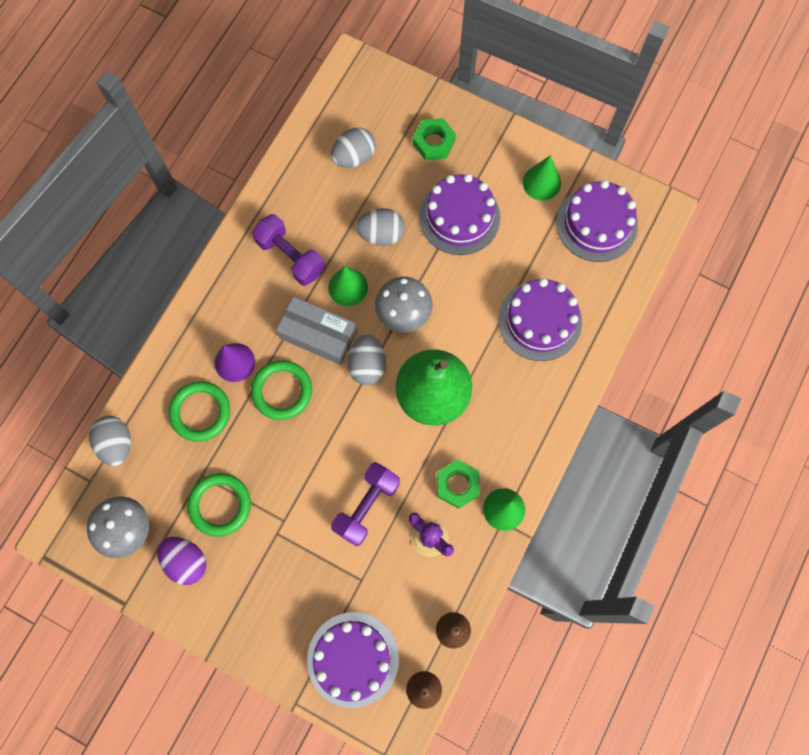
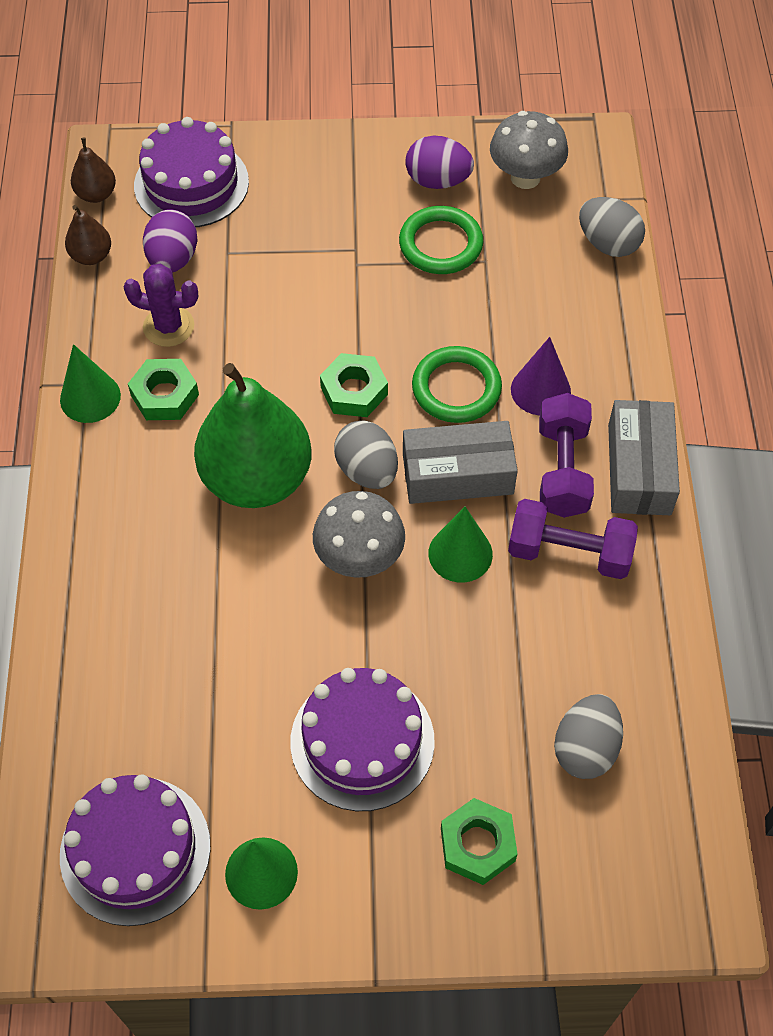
camera: 150 degrees right, 15 degrees down
green ring [169,382,230,442] -> none
purple dumbbell [331,462,400,547] -> purple dumbbell moved to [539,393,594,518]
grey egg [355,208,405,246] -> none
purple cake [498,278,582,361] -> none
none -> purple egg [143,209,197,273]
none -> green nut [320,353,388,417]
none -> grey box [608,400,680,515]

